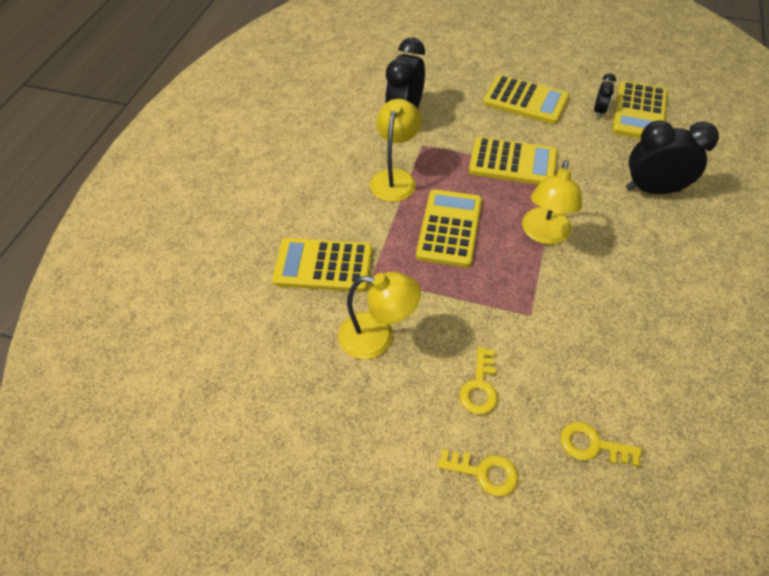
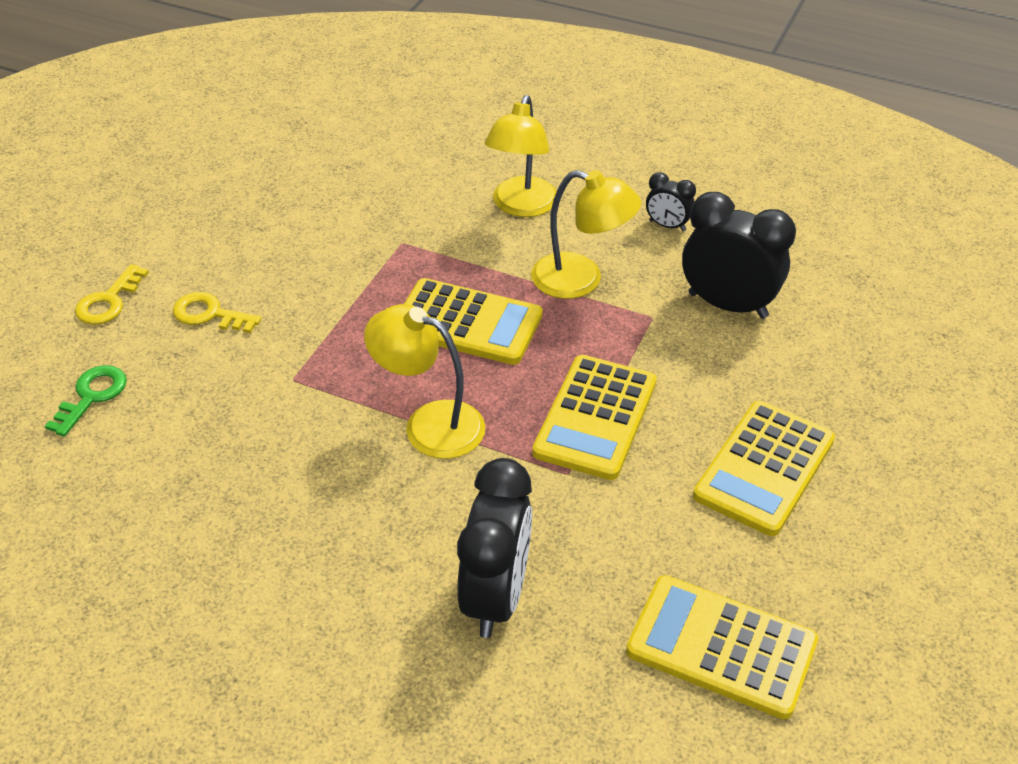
camera: 95 degrees right, 10 degrees down
yellow calculator [272,238,373,292] -> none
yellow lamp [338,272,421,359] -> yellow lamp moved to [485,95,557,217]
yellow key [560,422,642,467] -> green key [45,365,127,437]
black clock [594,73,616,118] -> black clock moved to [646,172,696,231]

